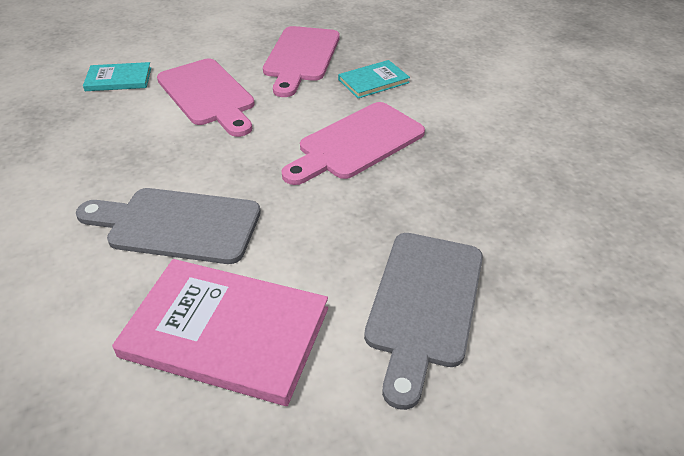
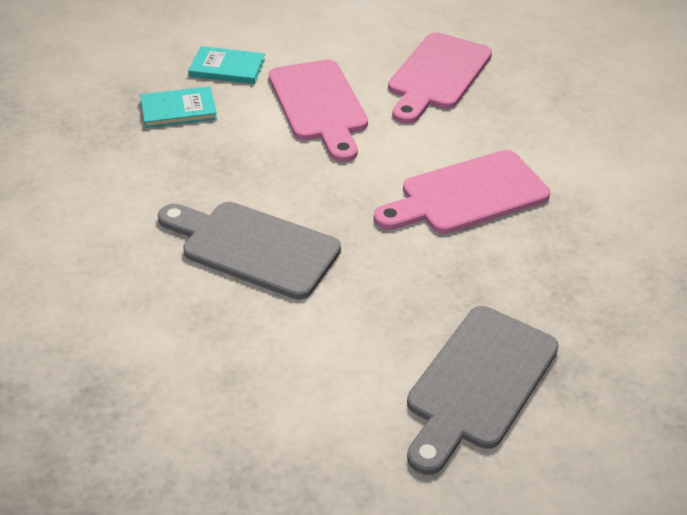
camera: 15 degrees right, 0 degrees up
pink book [112,259,328,406] -> none
turquoise book [338,60,410,98] -> turquoise book moved to [140,86,217,128]

